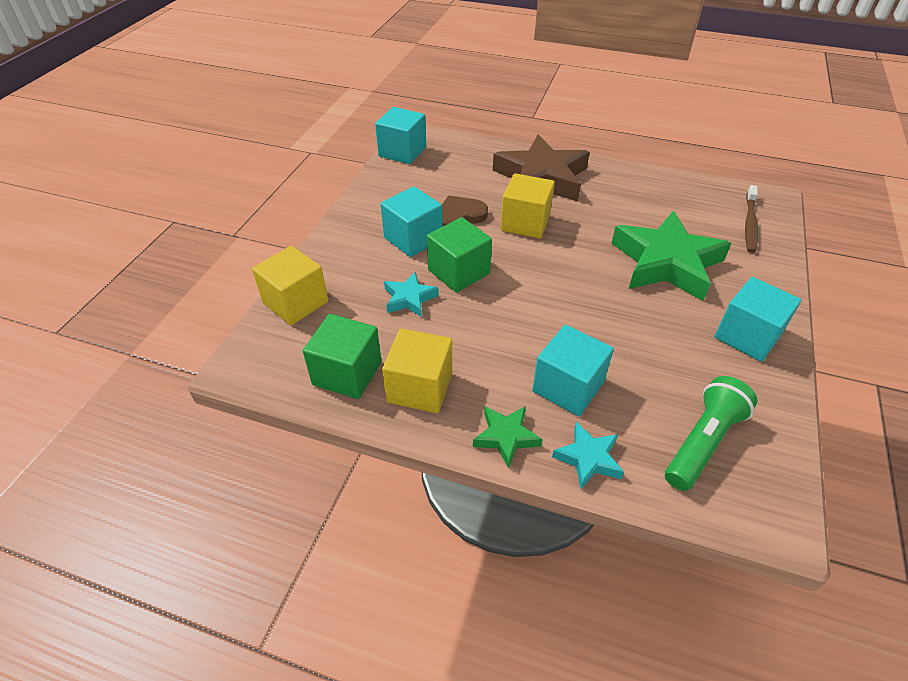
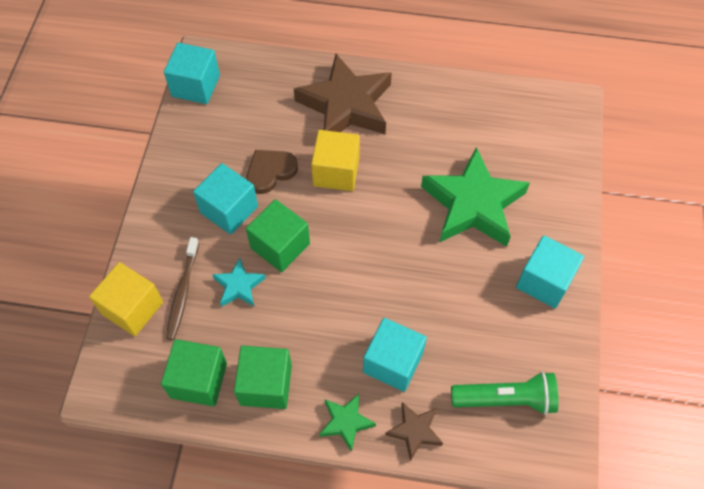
camera: 10 degrees left, 15 degrees up
yellow cube [382,328,452,413] -> green cube [234,346,292,409]
turquoise star [552,422,624,490] -> brown star [385,402,443,461]
green flashlight [665,376,757,491] -> green flashlight turned 60 degrees clockwise [451,372,559,415]
brown toothbrush [745,185,758,253] -> brown toothbrush moved to [166,237,199,340]

